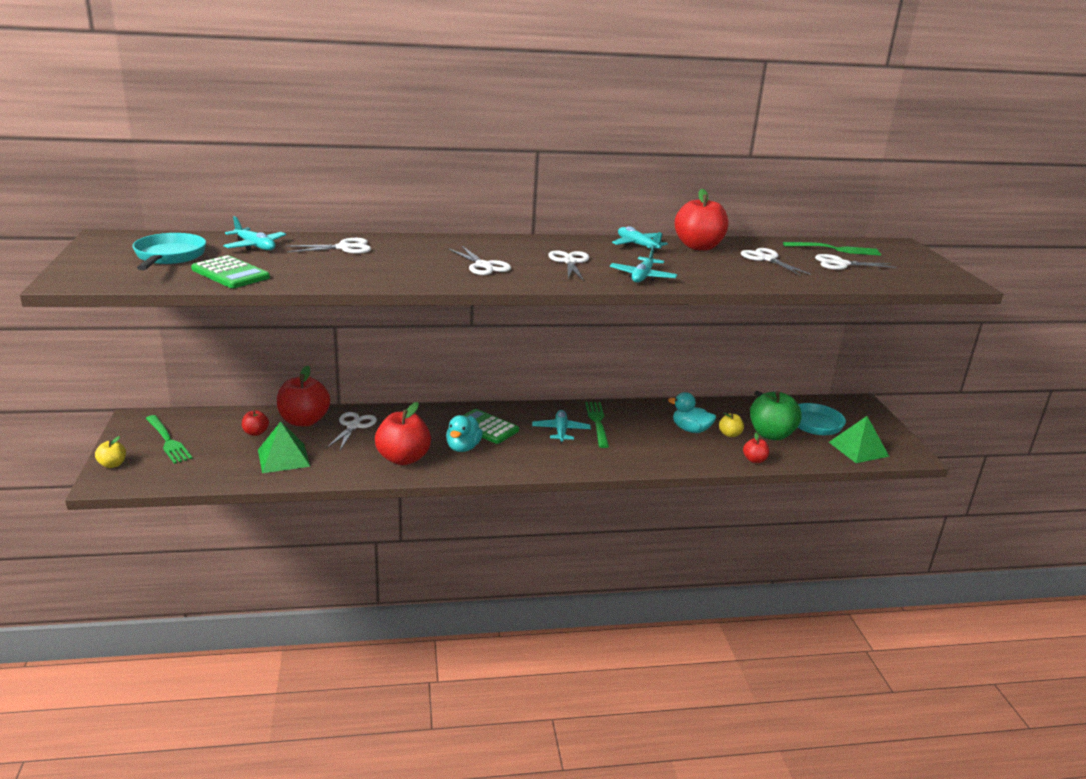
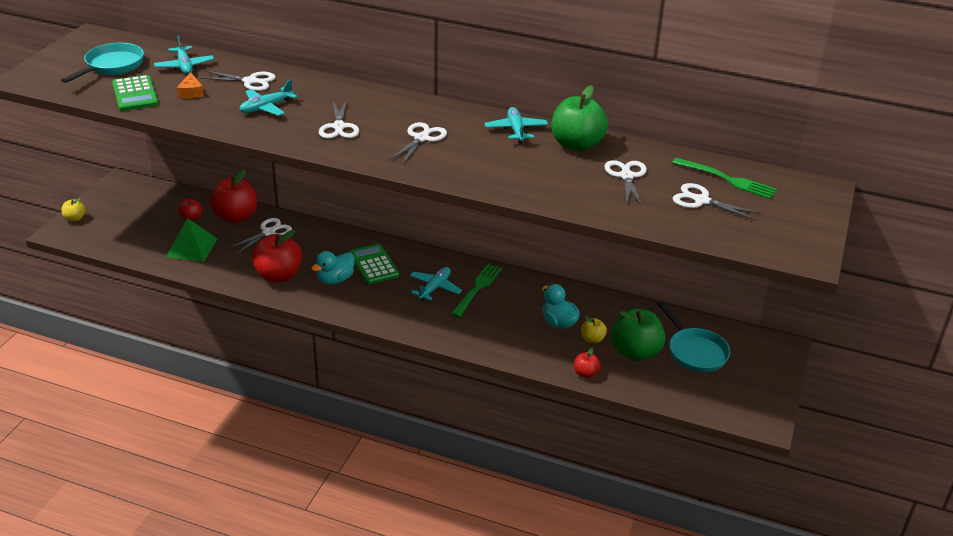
camera: 30 degrees right, 10 degrees up
green fork [146,415,193,464] -> none
turquoise plane [610,245,677,282] -> turquoise plane moved to [240,79,297,116]
red apple [675,189,729,251] -> green apple [551,85,608,151]
green pyramid [829,416,889,463] -> none
none -> orange cheese [177,72,204,98]

